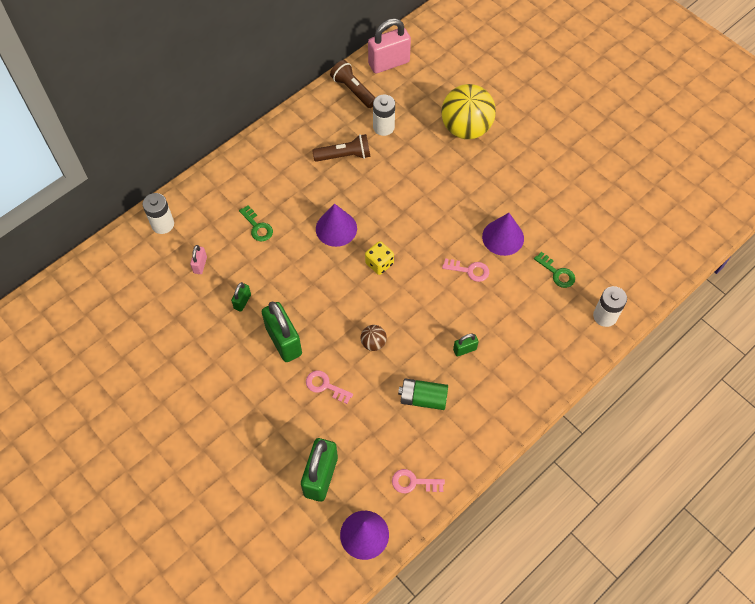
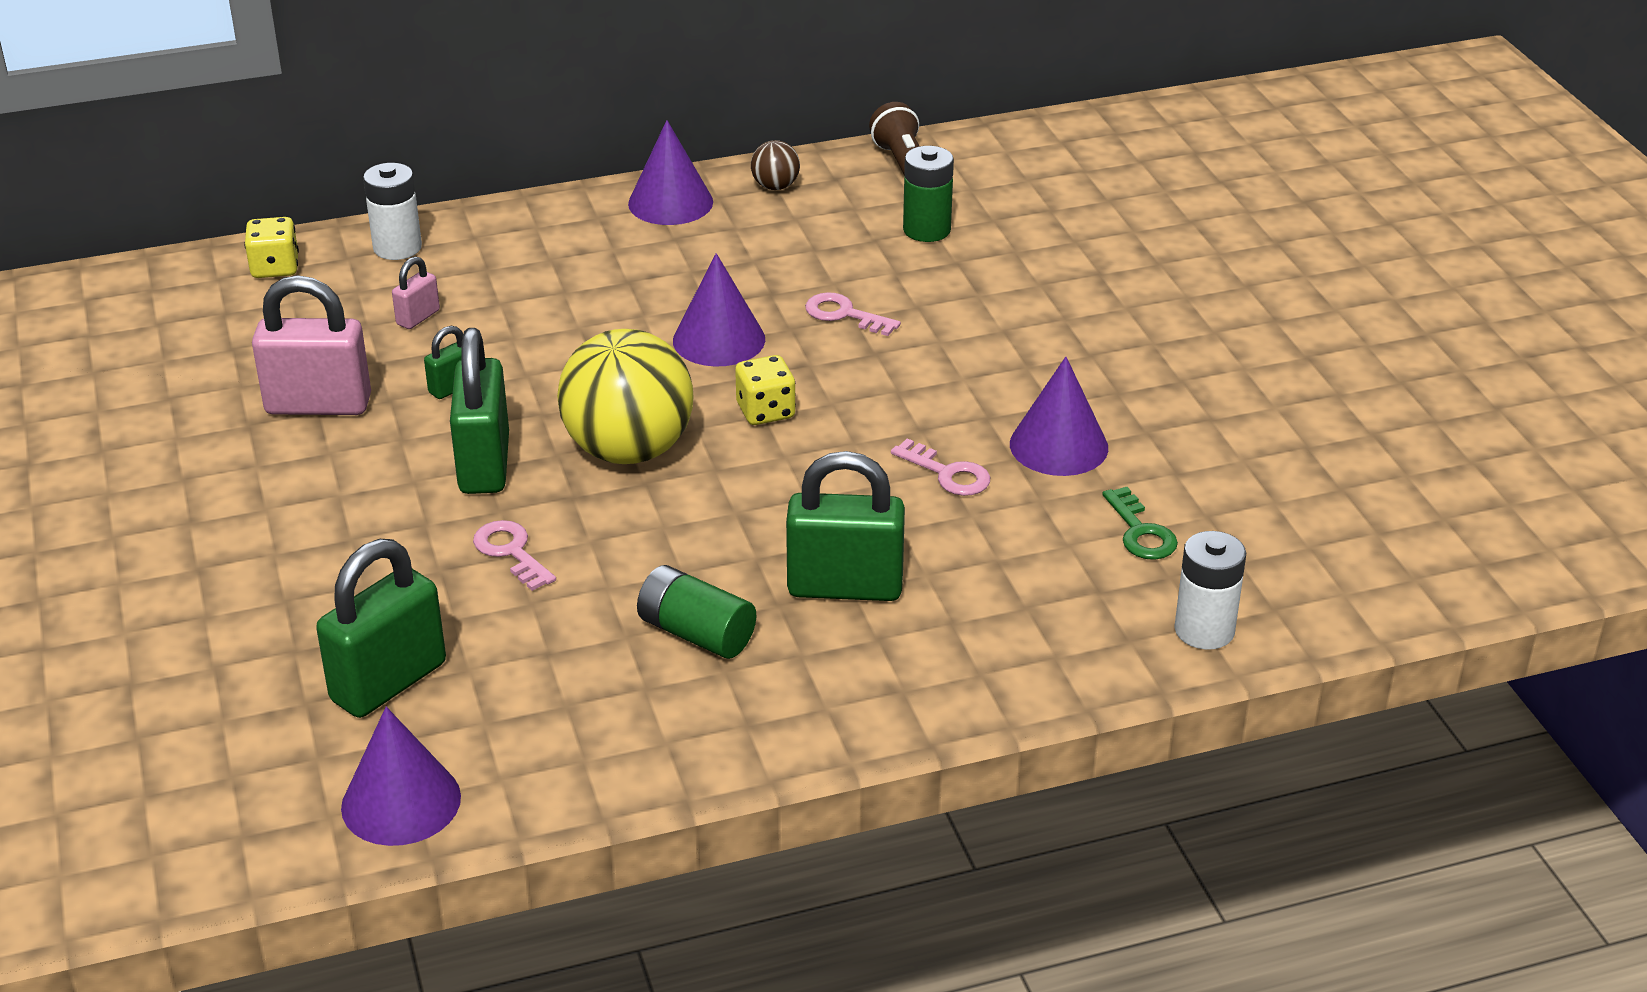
camera: 25 degrees right, 25 degrees down
green key [239,205,273,241] -> none
brown flashlight [312,134,370,162] -> none
brown ball [361,325,387,351] -> brown ball moved to [751,140,800,190]
pink padlock [368,18,411,74] -> pink padlock moved to [252,275,371,415]
white battery [373,95,395,136] -> green battery [903,146,954,242]
pink key [392,469,445,493] -> pink key moved to [805,292,901,336]
yellow ball [441,84,496,139] -> yellow ball moved to [557,329,693,464]
green padlock [453,334,479,357] -> green padlock [786,451,905,601], size x2.07
none -> yellow dice [244,217,299,278]
none -> purple cone [628,120,713,225]

